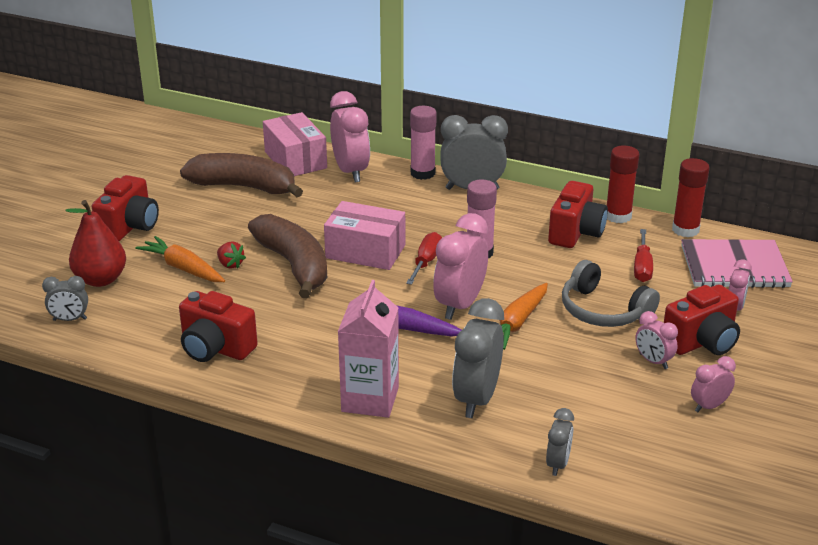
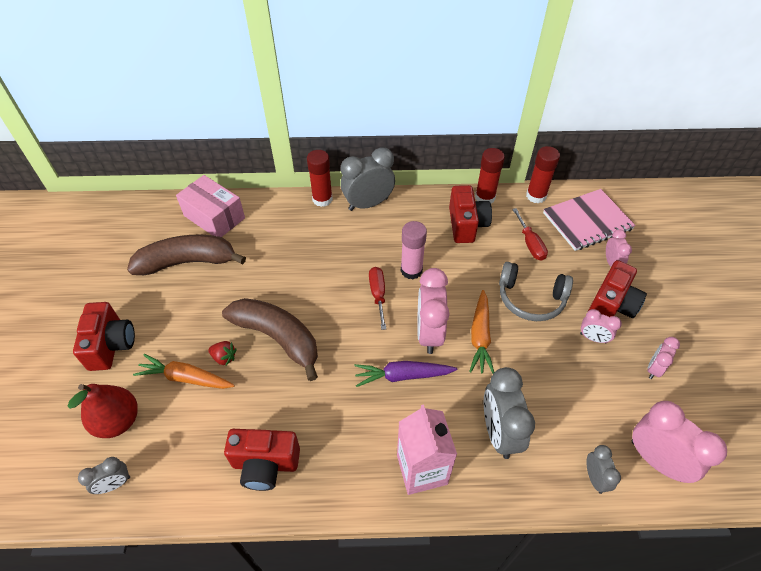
camera: 25 degrees left, 20 degrees up
pink box [324,201,405,270] -> none
pink clock [330,91,370,182] -> pink clock moved to [632,401,727,483]
pink glue stick [410,106,437,180] -> red glue stick [307,150,333,207]

